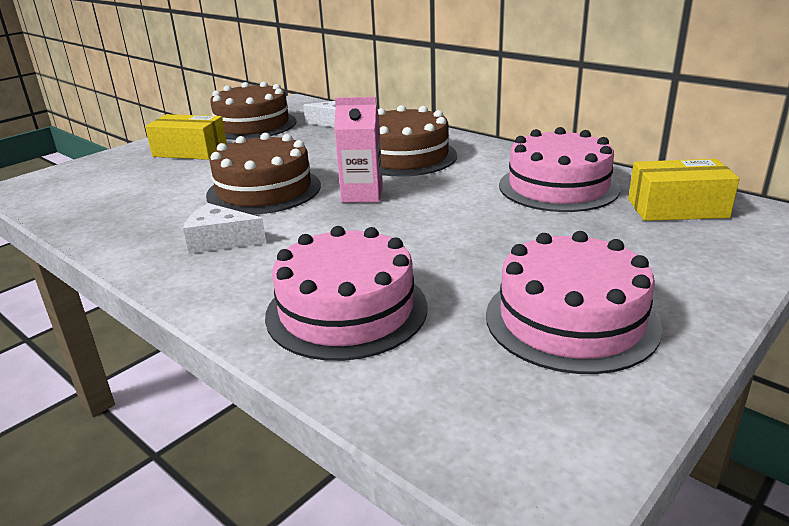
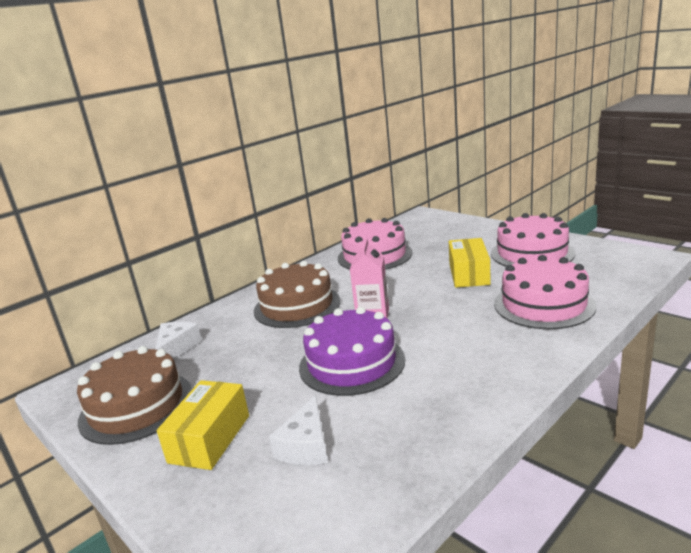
camera: 85 degrees left, 5 degrees down
white cheese [183,203,266,254] -> white cheese moved to [269,395,328,465]
brown cake [206,133,321,215] -> purple cake [299,307,405,396]
yellow box [628,159,740,221] -> yellow box moved to [449,238,491,288]

